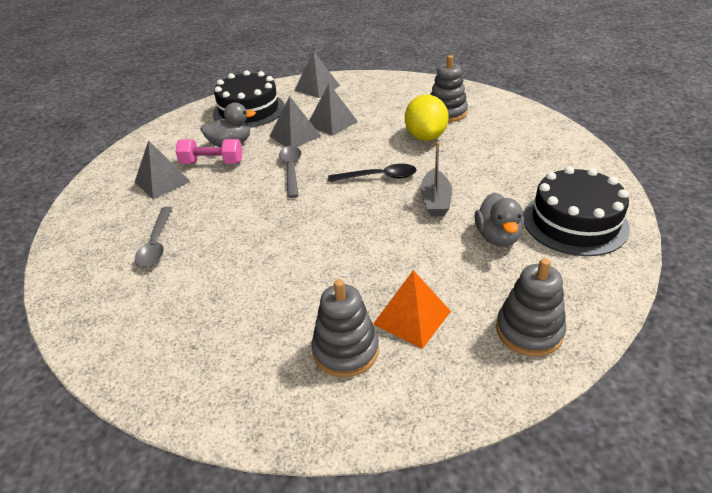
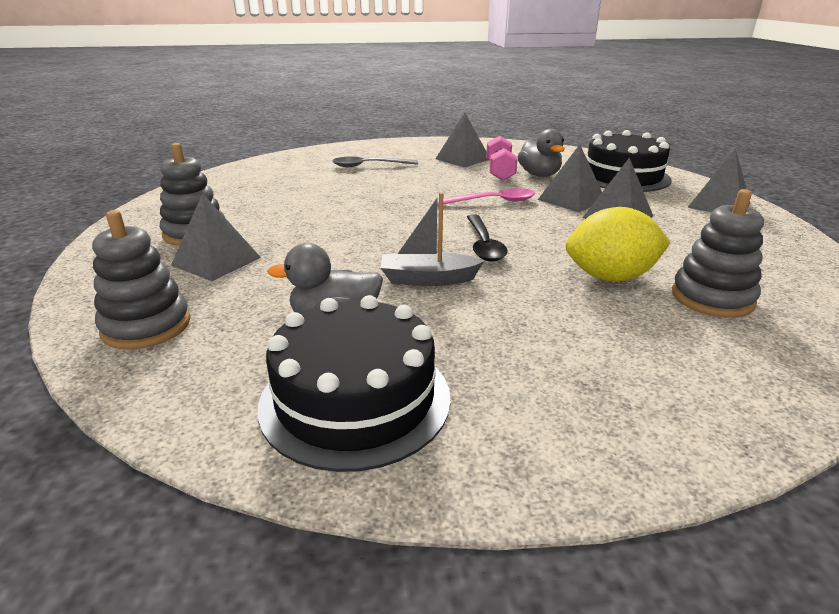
camera: 85 degrees right, 10 degrees down
grey spoon [279,146,301,198] -> pink spoon [437,188,535,206]
orange pyramid [373,270,451,349] -> grey pyramid [171,193,261,281]

